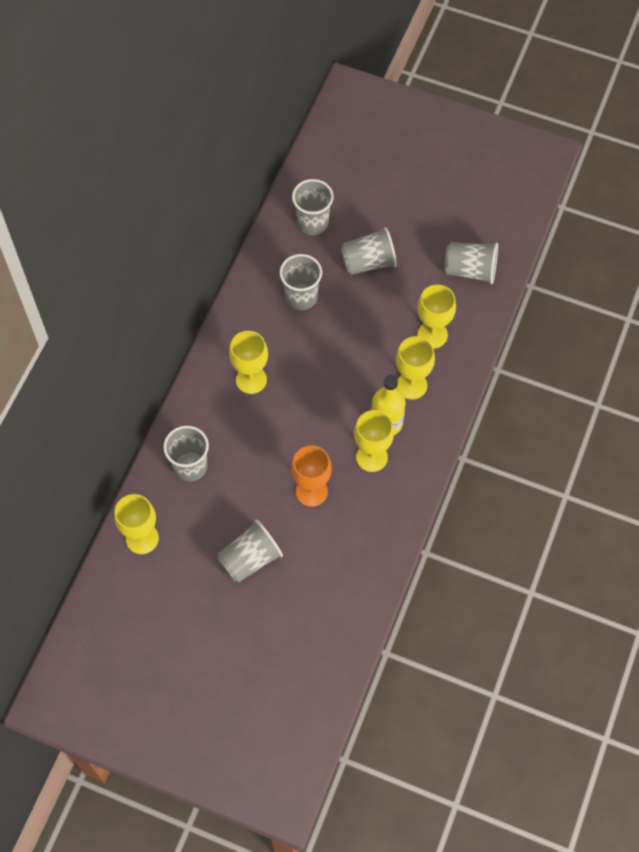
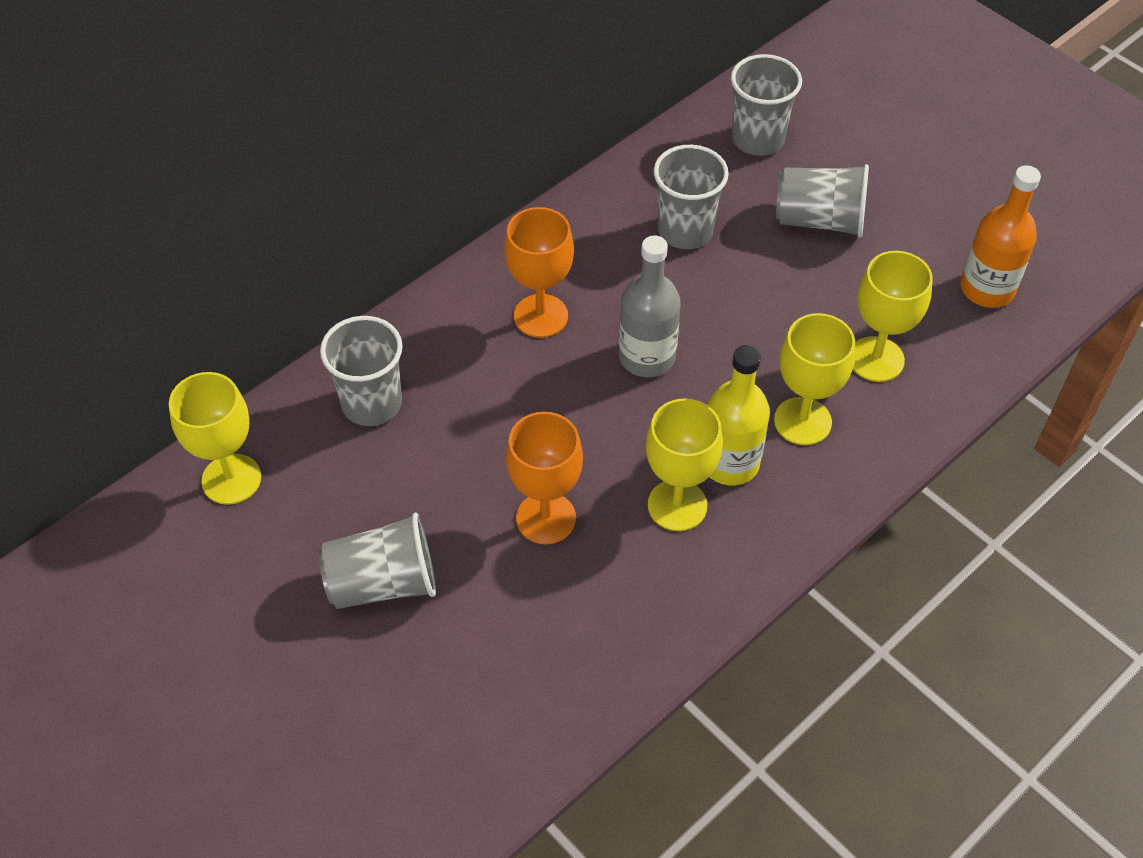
camera: 25 degrees right, 10 degrees down
yellow goblet [229,331,268,394] -> orange goblet [504,207,574,338]
grey cup [444,242,498,284] -> orange bottle [960,165,1041,308]
none -> grey bottle [619,235,681,377]

